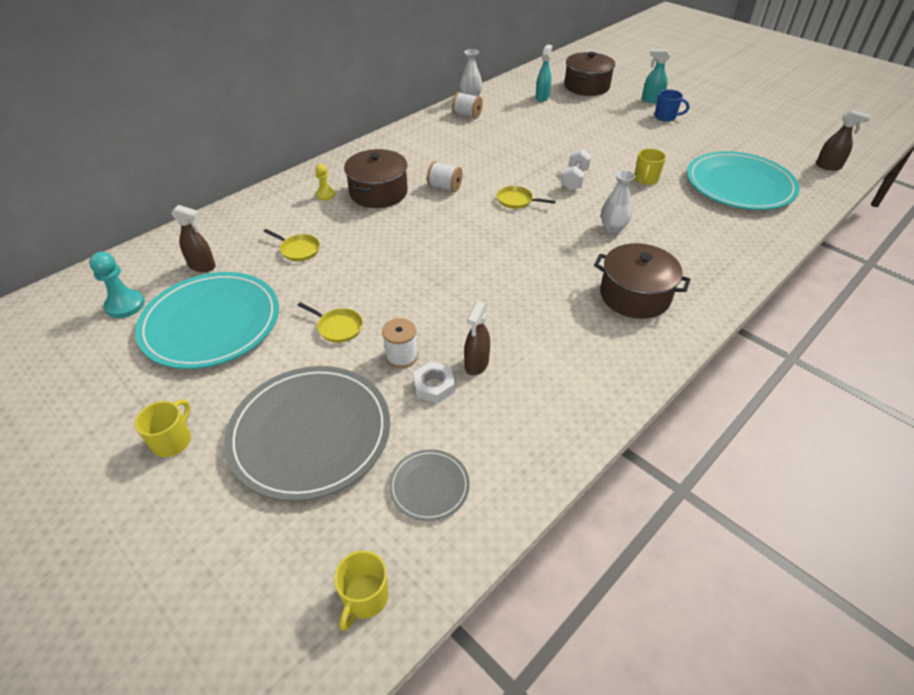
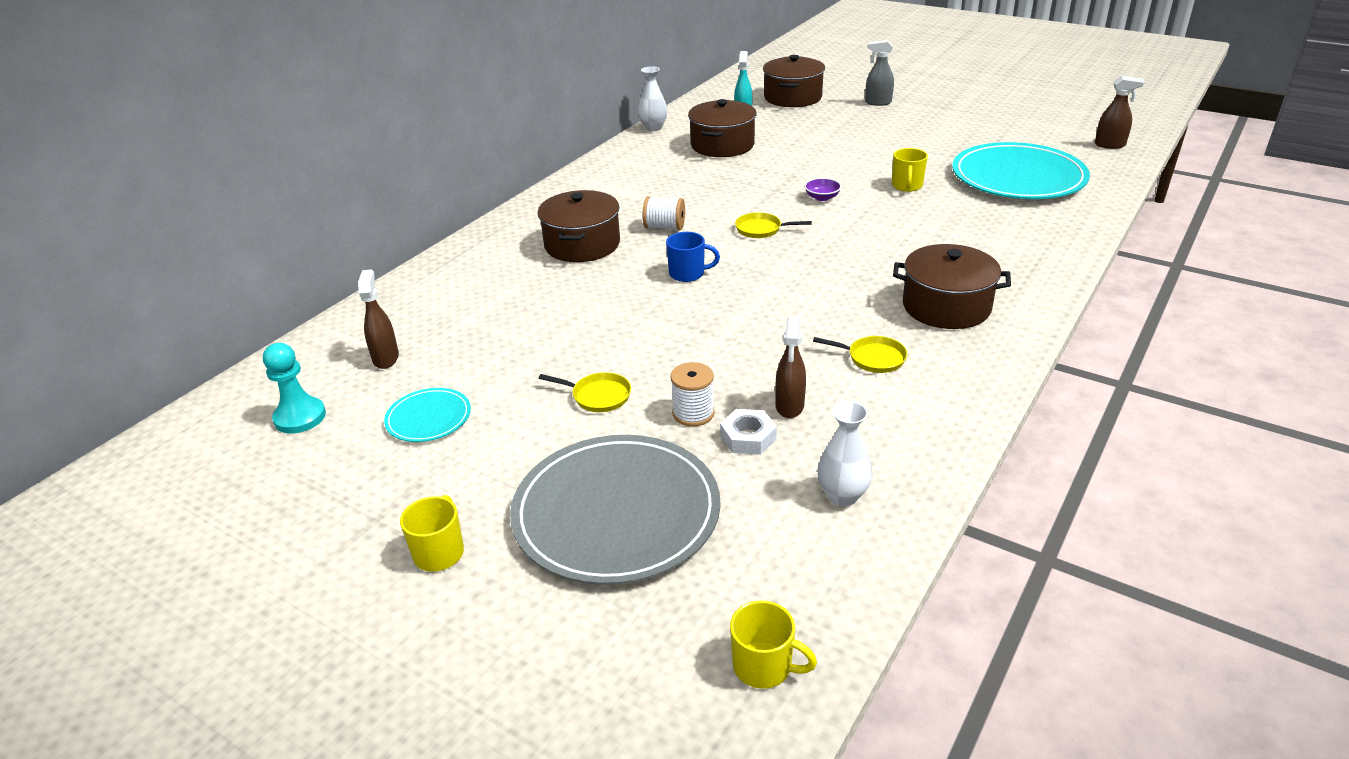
camera: 10 degrees left, 10 degrees down
turquoise plate [135,272,279,369] -> turquoise plate [384,388,471,442], size x0.47
brown spray bottle [171,205,216,272] -> brown spray bottle turned 105 degrees counterclockwise [358,269,399,369]
yellow pan [263,229,320,261] -> yellow pan moved to [813,336,907,373]
yellow pawn [315,164,335,200] -> none
yellow mug [334,551,389,631] -> yellow mug turned 75 degrees counterclockwise [730,601,817,689]
grey plate [389,449,470,521] -> none
white spool [452,92,483,119] -> none
white dumbbell [561,149,591,191] -> purple bowl [804,178,841,201]
white vase [601,170,635,233] -> white vase moved to [817,401,873,506]
turquoise spray bottle [642,50,671,103] -> grey spray bottle [865,40,894,106]
blue mug [654,89,689,122] -> blue mug moved to [666,232,720,282]
none -> brown pot [688,99,757,157]

